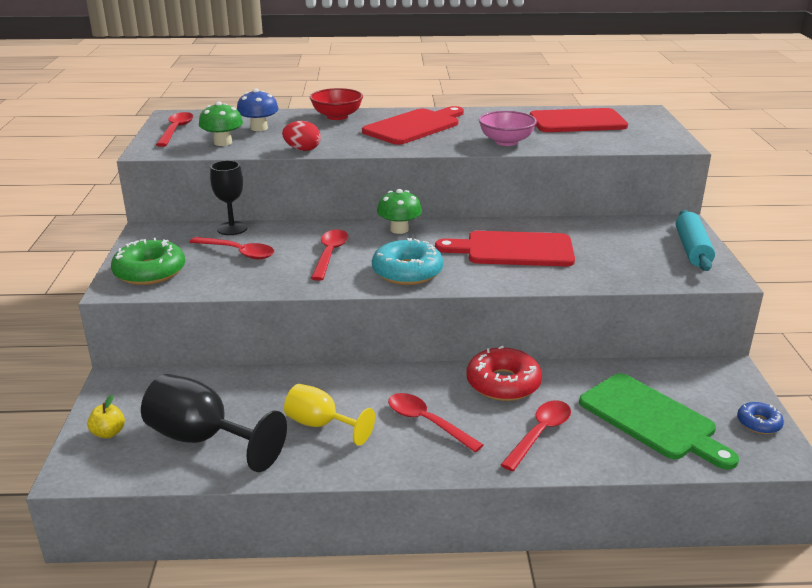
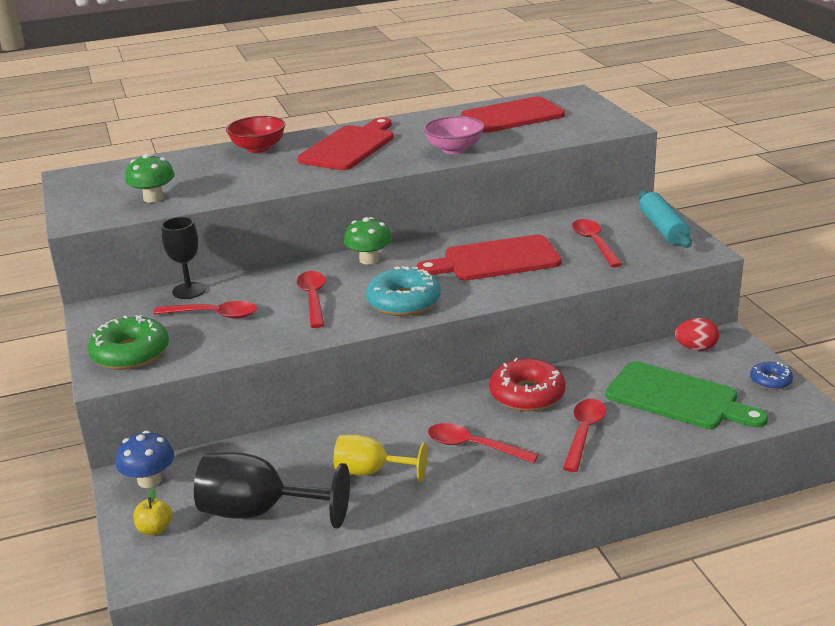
camera: 15 degrees left, 0 degrees up
red spoon [156,112,194,147] -> red spoon moved to [572,219,623,267]
blue mushroom [237,88,279,131] -> blue mushroom moved to [116,430,174,488]
red egg [282,121,321,151] -> red egg moved to [675,318,719,351]

